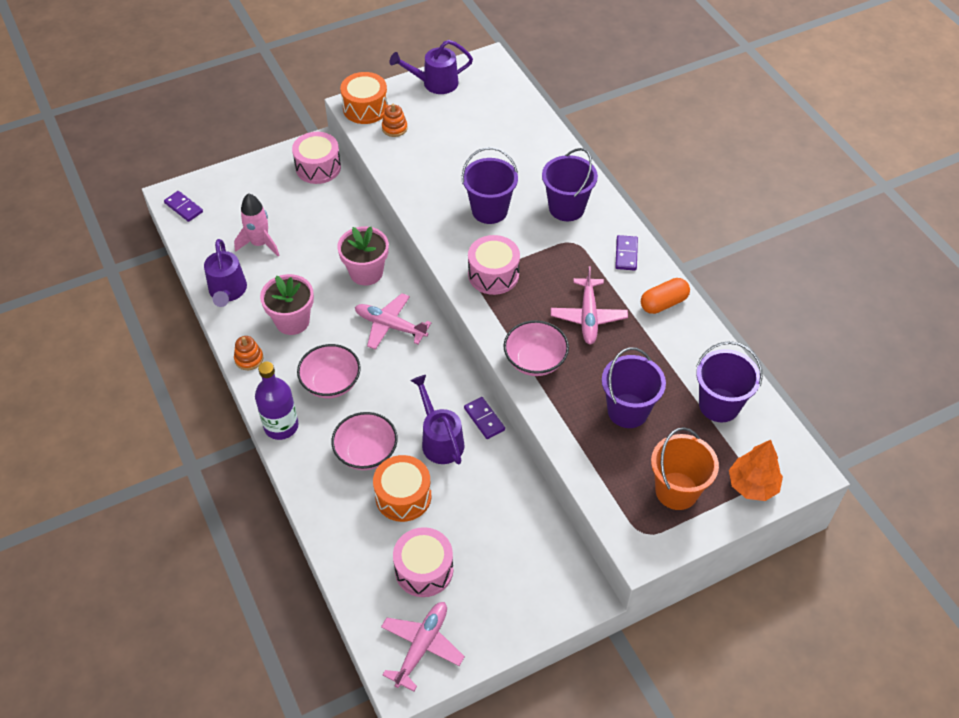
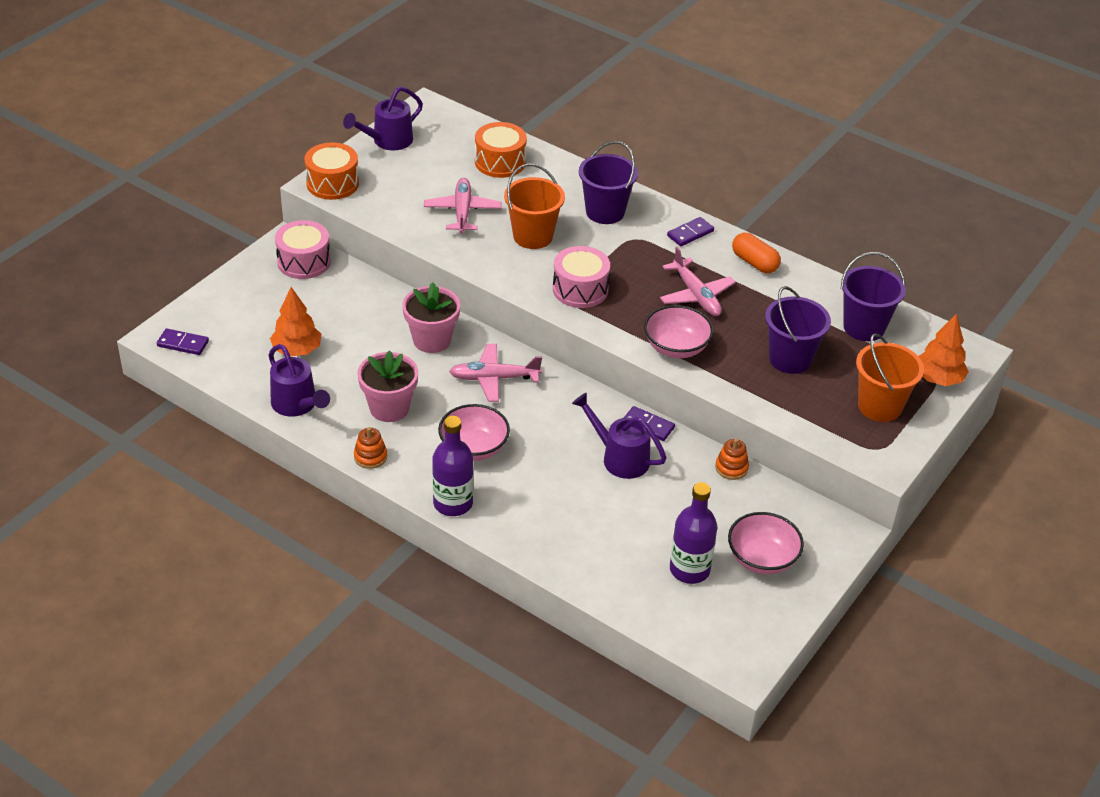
camera: 30 degrees left, 10 degrees down
pink rocket [234,193,279,256] -> orange tree [270,287,322,356]
pink bowl [331,412,398,470] -> pink bowl moved to [728,512,804,575]
orange drum [373,455,431,522] -> orange drum moved to [475,122,527,178]
pink plane [381,602,465,691] -> pink plane moved to [424,178,501,233]
orange stacking toy [382,104,408,137] -> orange stacking toy moved to [715,438,749,480]
pink drum [393,527,453,597] -> purple bottle [670,482,717,584]
purple bucket [462,147,518,224] -> orange bucket [504,164,565,249]
purple domino [615,235,638,271] -> purple domino turned 75 degrees clockwise [667,217,714,246]
orange capsule [641,278,690,314] -> orange capsule turned 75 degrees counterclockwise [732,233,781,273]

